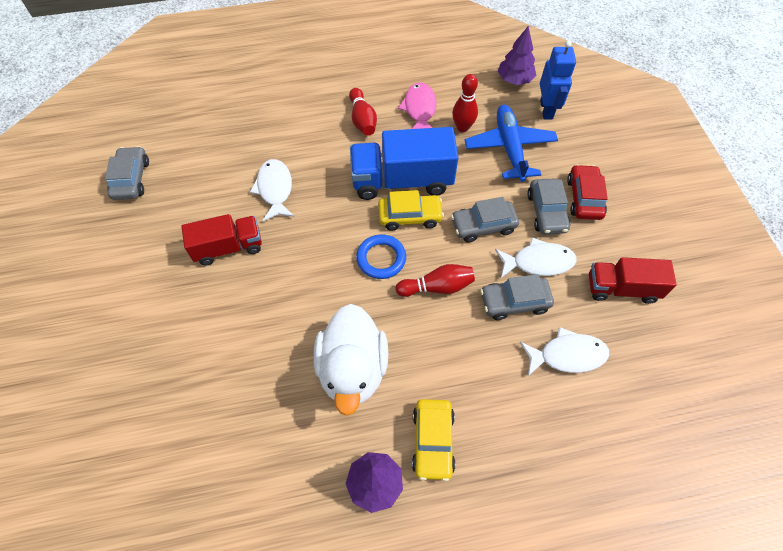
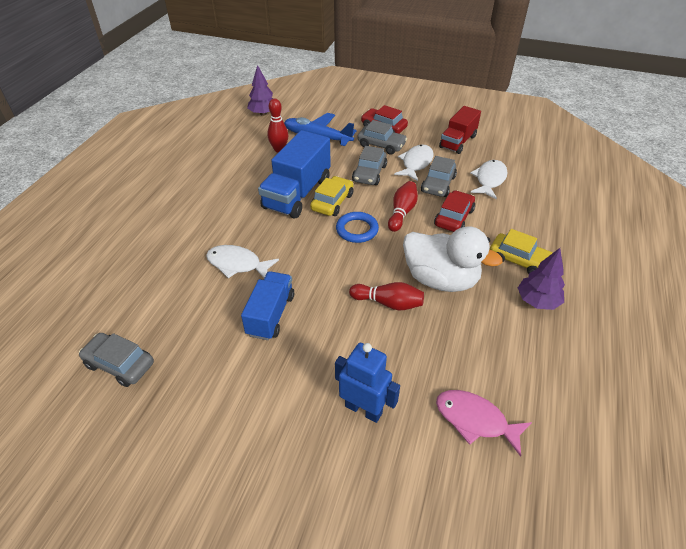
camera: 60 degrees left, 15 degrees down
red truck [181,214,262,265] -> blue truck [241,271,294,340]
red bowling pin [349,88,377,136] -> red bowling pin moved to [349,282,424,311]
pink fish [398,82,437,129] -> pink fish moved to [436,390,532,457]
blue robot [540,40,576,120] -> blue robot moved to [335,343,400,423]
none -> red car [434,190,475,232]

